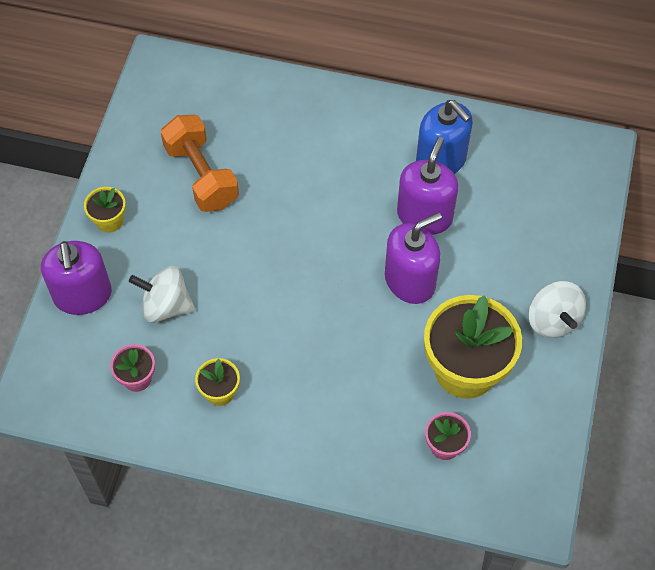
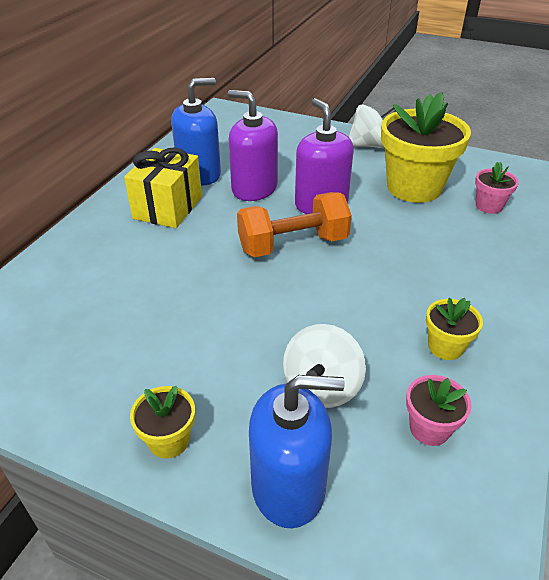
camera: 80 degrees left, 20 degrees down
purple soap dispenser [41,241,112,315] -> blue soap dispenser [249,375,345,528]
orange dumbbell [161,115,239,212] -> orange dumbbell moved to [237,192,352,257]
none -> yellow gift [124,147,202,228]

